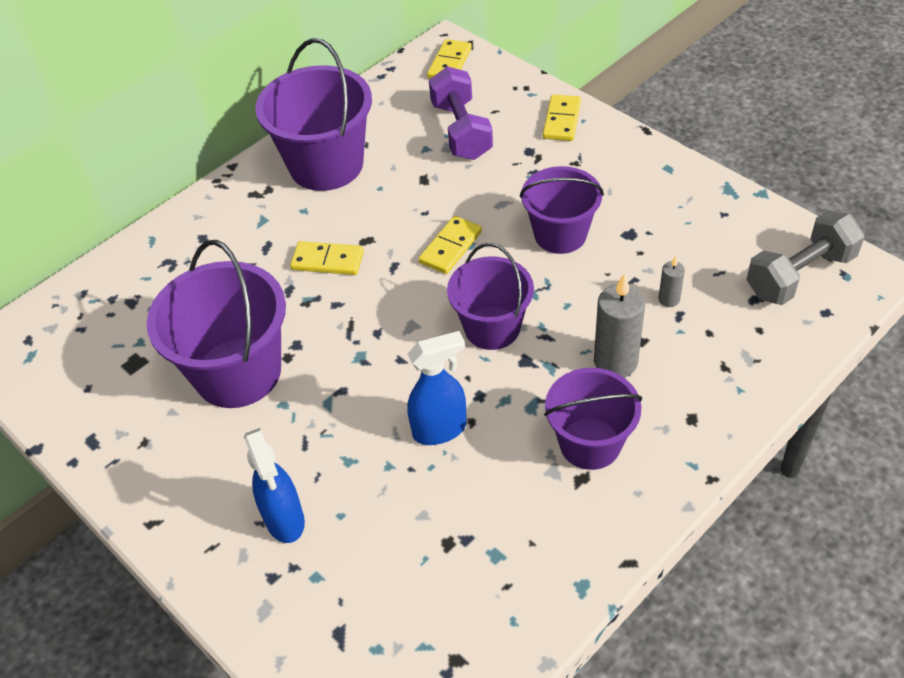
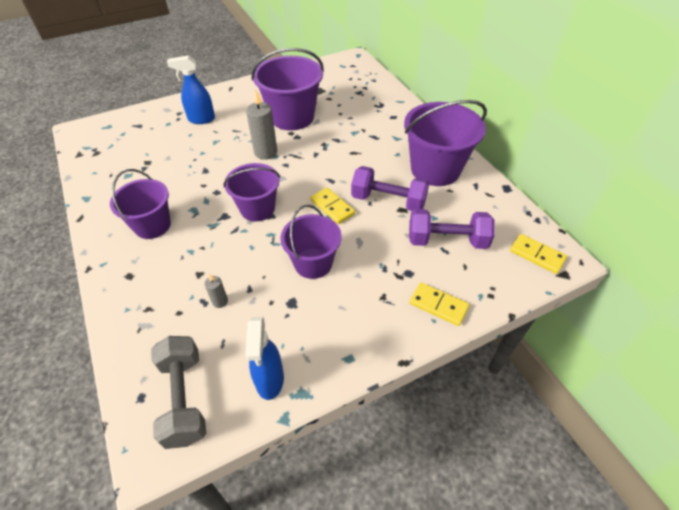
camera: 105 degrees right, 0 degrees up
yellow domino [290,241,364,275] -> none
blue spray bottle [407,331,467,445] -> blue spray bottle moved to [246,317,284,400]
grey candle [594,274,645,377] -> grey candle moved to [246,89,277,159]
none -> purple dumbbell [351,166,429,211]

